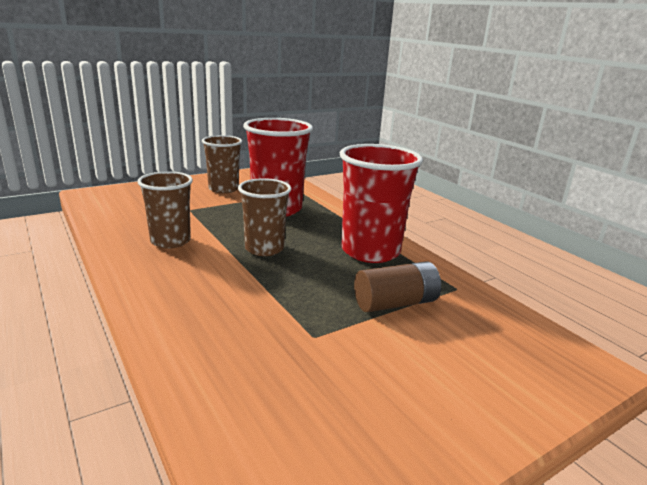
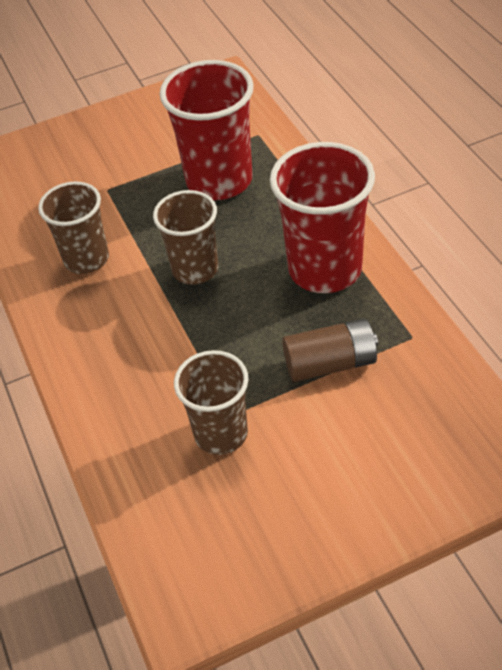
camera: 15 degrees right, 25 degrees up
brown cup [202,135,242,194] -> brown cup moved to [174,350,249,455]

